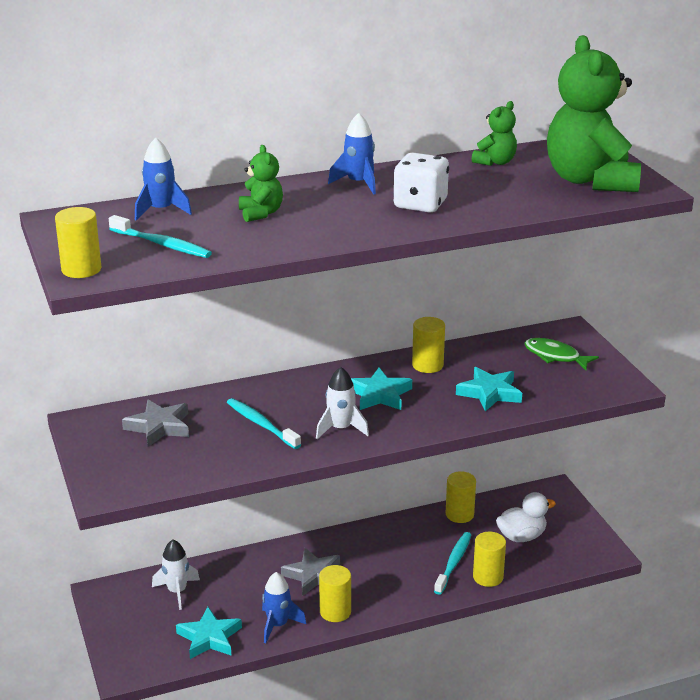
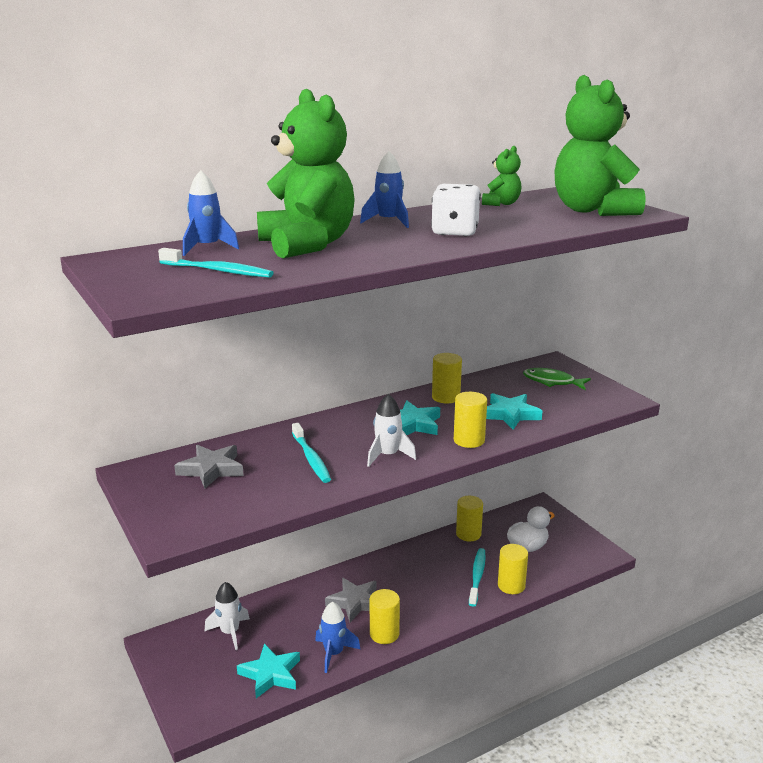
camera: 10 degrees left, 5 degrees down
yellow cylinder [55,207,101,278] -> yellow cylinder moved to [454,392,487,448]
turquoise toothbrush [227,398,301,449] -> turquoise toothbrush turned 150 degrees counterclockwise [292,423,331,483]
green teddy bear [239,145,283,222] -> green teddy bear [257,89,355,259], size x2.19

